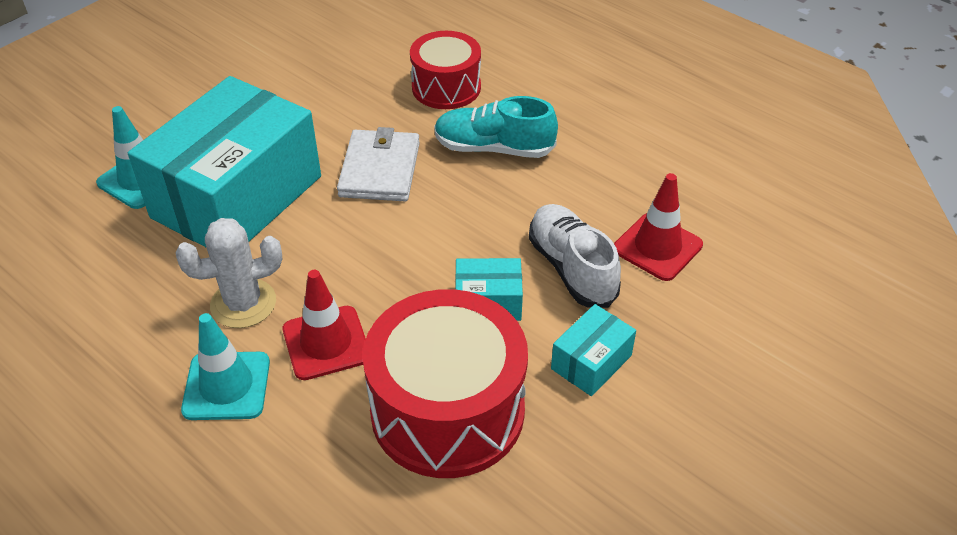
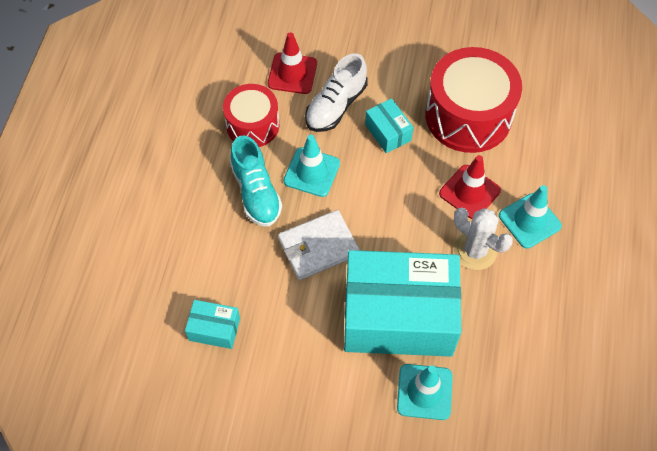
camera: 120 degrees left, 15 degrees up
red drum [410,31,481,109] -> red drum moved to [223,84,279,147]
turquoise box [551,304,636,396] -> turquoise box moved to [185,300,240,349]
none -> turquoise traffic cone [284,135,340,197]

